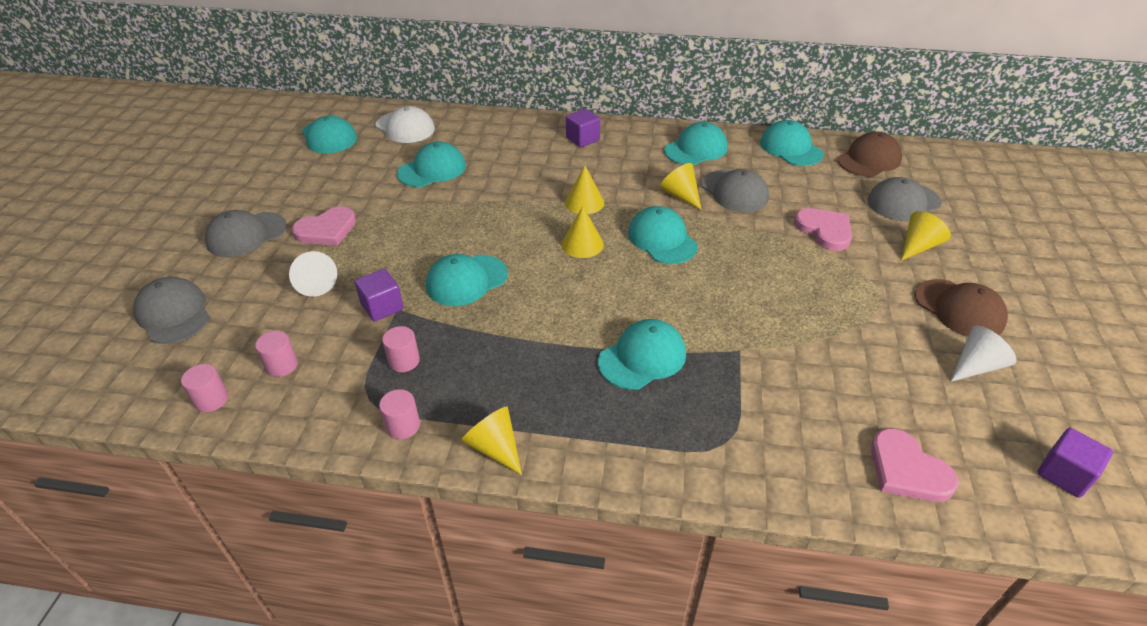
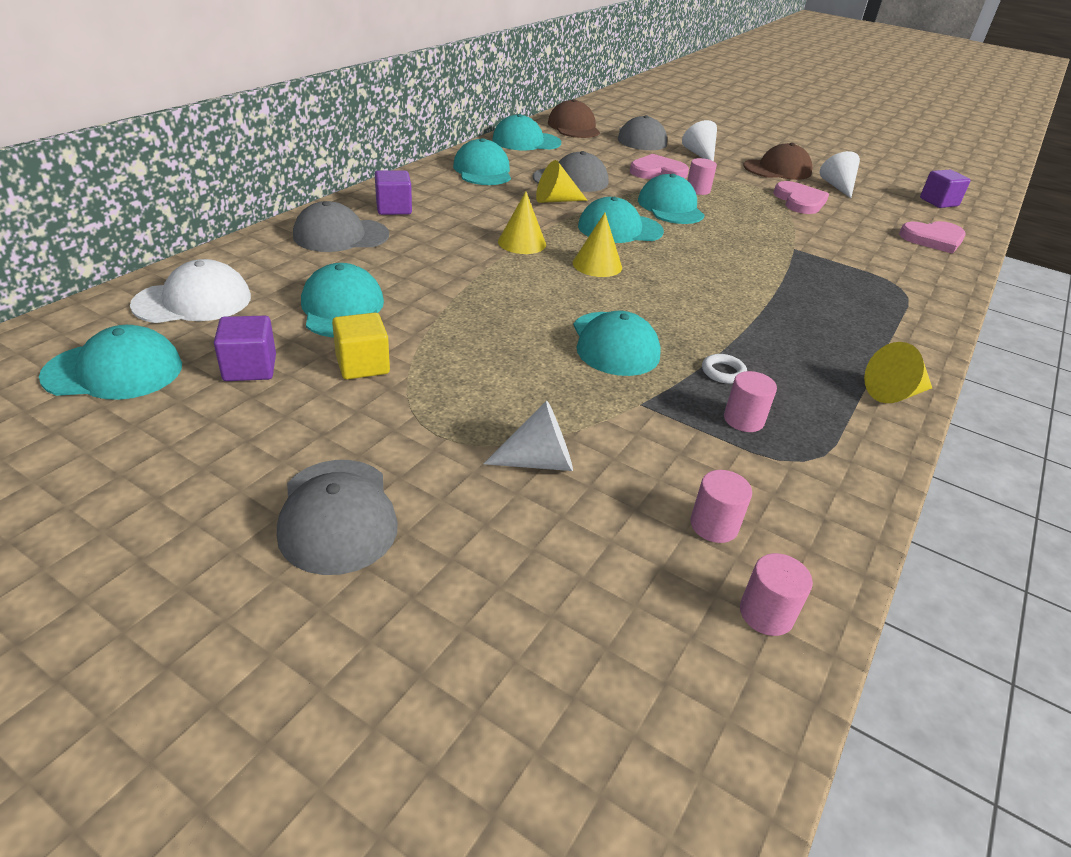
camera: 70 degrees left, 5 degrees down
grey cap [133,277,210,344] -> grey cap moved to [293,201,389,252]
pink heart [292,206,356,246] -> pink heart moved to [774,181,829,214]
purple cube [355,269,404,322] -> purple cube moved to [214,316,276,381]
pink cylinder [379,389,420,439] -> pink cylinder moved to [687,158,717,195]
turquoise cap [598,319,686,390] -> turquoise cap moved to [638,174,705,224]
yellow cone [901,211,951,261] -> white cone [682,120,717,161]
none -> yellow cube [332,313,390,380]
none -> white ring [702,354,747,384]

